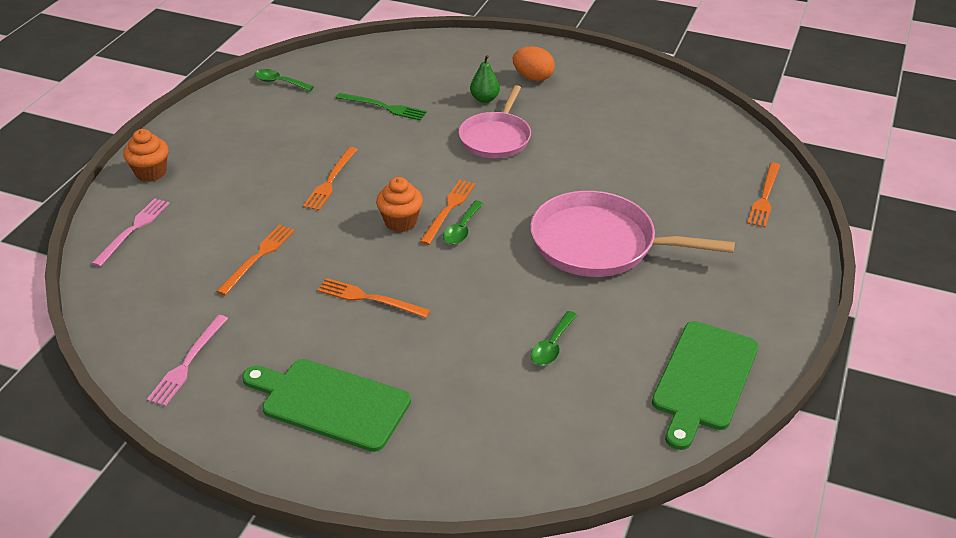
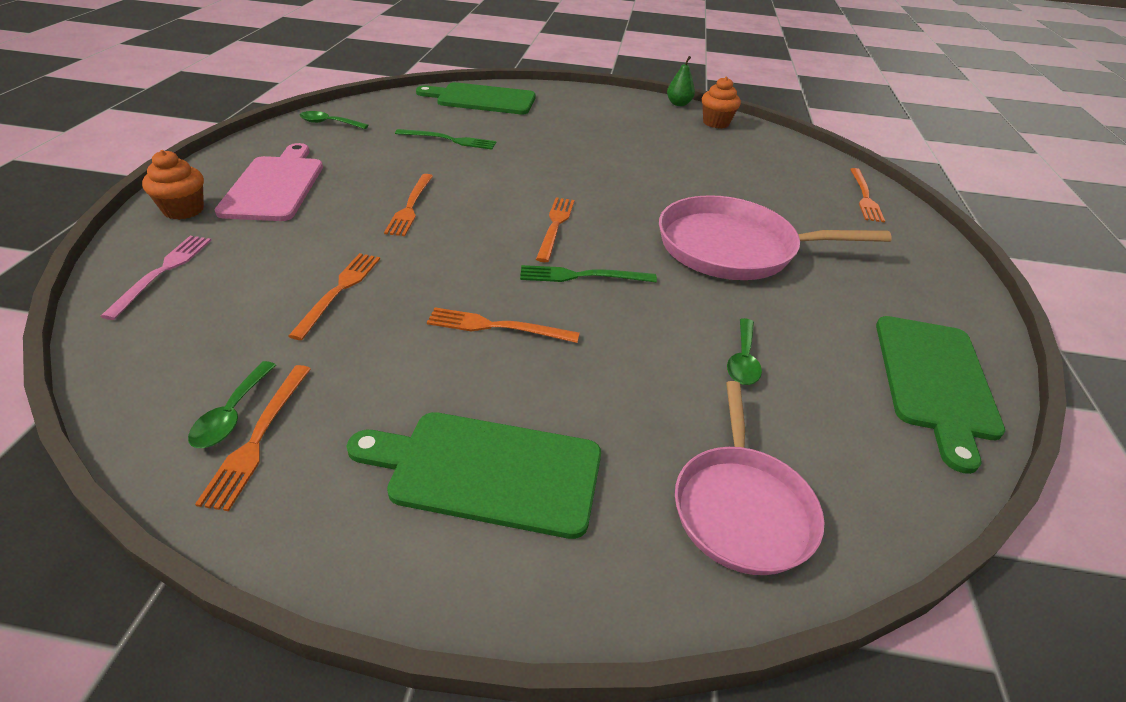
camera: 15 degrees left, 0 degrees up
pink fork [147,315,228,406] -> orange fork [195,365,311,511]
orange cupcake [376,177,423,232] -> orange cupcake moved to [702,77,741,128]
green spoon [443,201,484,245] -> green spoon moved to [188,361,276,448]
pink pan [458,85,531,158] -> pink pan moved to [675,381,824,575]
green pear [470,55,500,103] -> green pear moved to [667,56,695,106]
orange egg [513,46,555,81] -> none
none -> pink cutting board [215,143,323,221]
none -> green cutting board [416,82,536,114]
none -> green fork [520,265,657,282]

